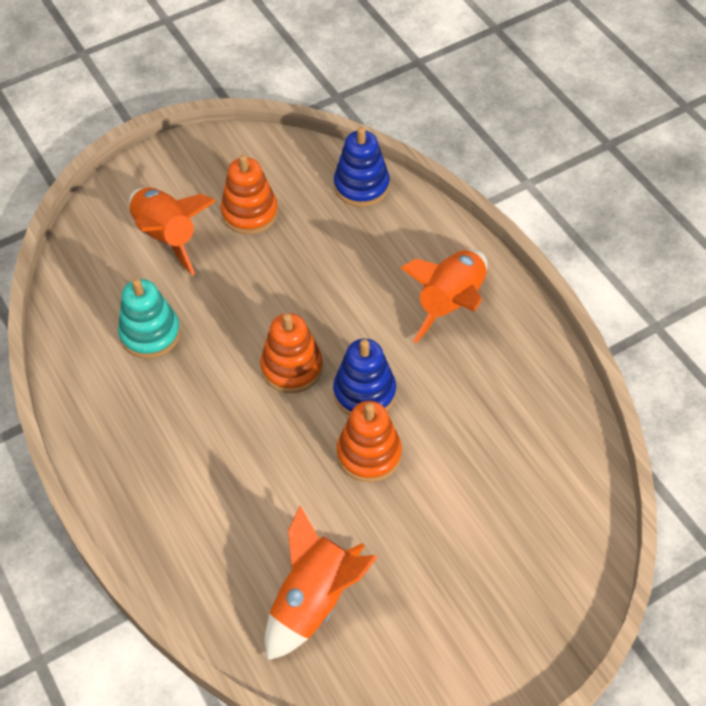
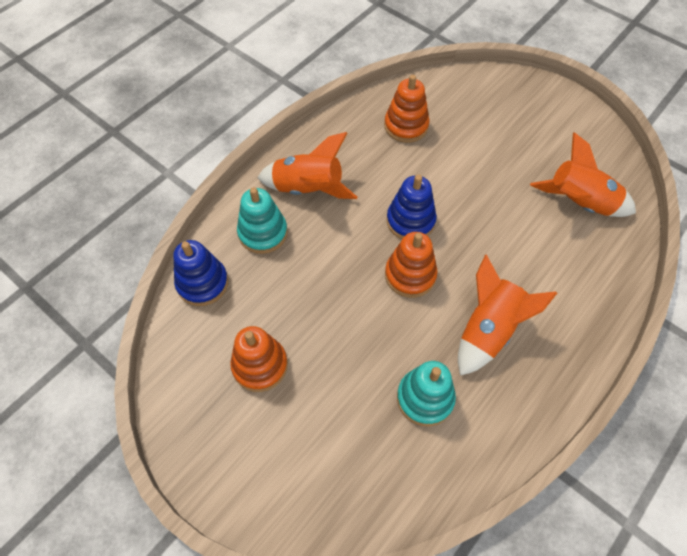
camera: 110 degrees left, 5 degrees up
orange rocket [129,187,216,276] -> orange rocket moved to [458,255,557,376]
orange stacking toy [337,401,402,482] -> orange stacking toy moved to [384,75,430,143]
none -> turquoise stacking toy [237,187,288,254]

